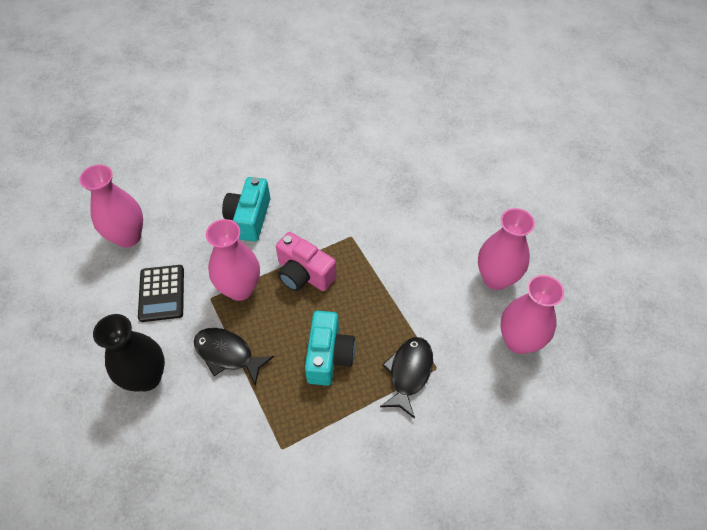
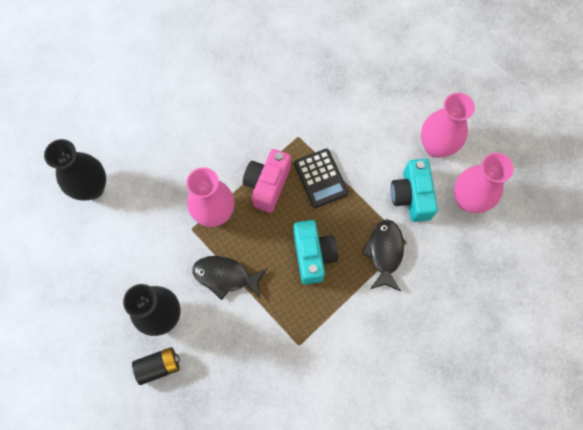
camera: 15 degrees left, 15 degrees up
pink vase [79,165,143,248] -> black vase [44,139,106,201]
black calculator [138,265,184,322] -> black calculator moved to [294,149,349,208]
turquoise camera [222,177,270,242] -> turquoise camera moved to [391,159,438,222]
pink camera [276,232,336,291] -> pink camera turned 90 degrees clockwise [243,149,291,213]
none -> black battery [132,347,180,385]

